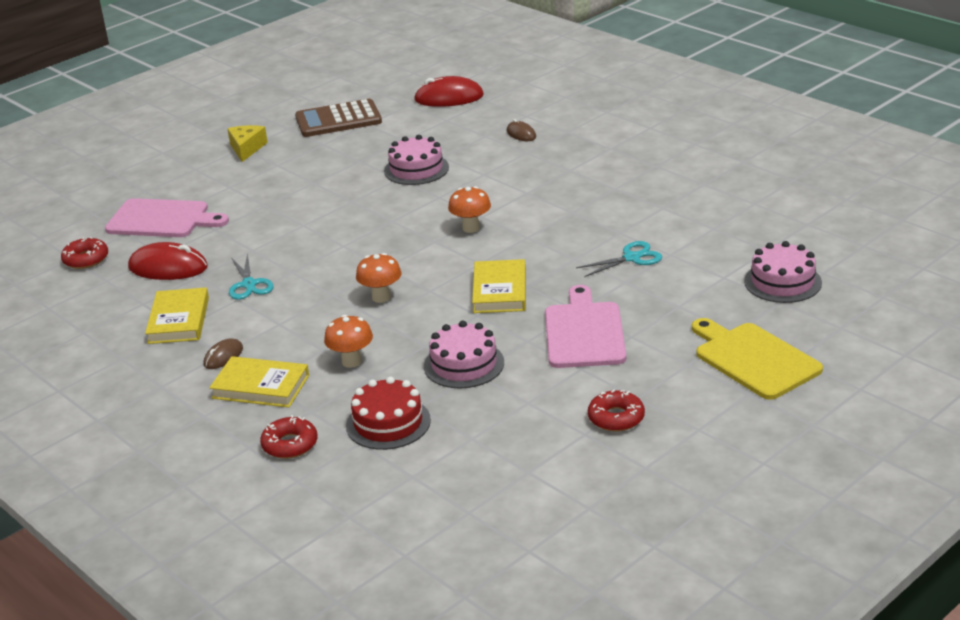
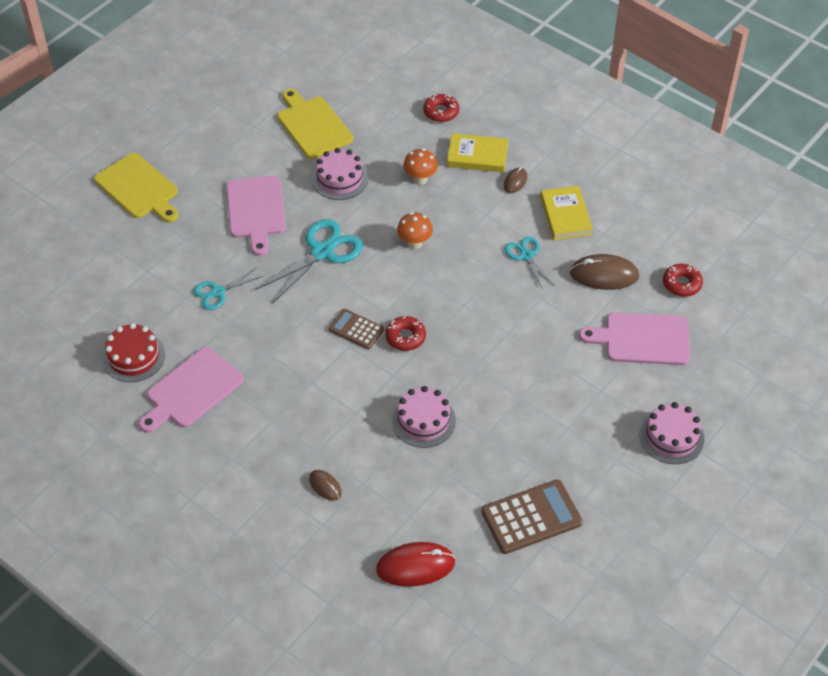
camera: 170 degrees right, 20 degrees up
red mouse [128,242,208,280] -> brown mouse [570,254,639,290]
yellow cheese [227,125,268,162] -> none
red cake [346,377,431,450] -> red cake moved to [102,323,165,382]
orange mushroom [448,186,491,233] -> brown calculator [328,309,384,349]
yellow book [472,259,526,313] -> turquoise scissors [255,219,363,304]
red donut [588,390,645,432] -> red donut moved to [385,316,426,351]
pink cake [744,241,822,303] -> pink cake moved to [639,402,704,464]
none -> pink cutting board [139,347,244,433]
none -> yellow cutting board [278,89,353,159]

